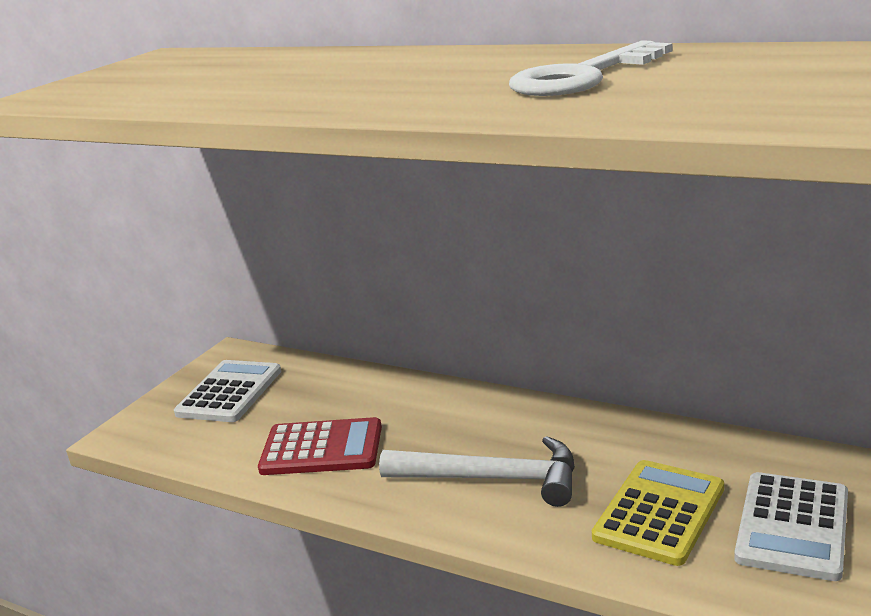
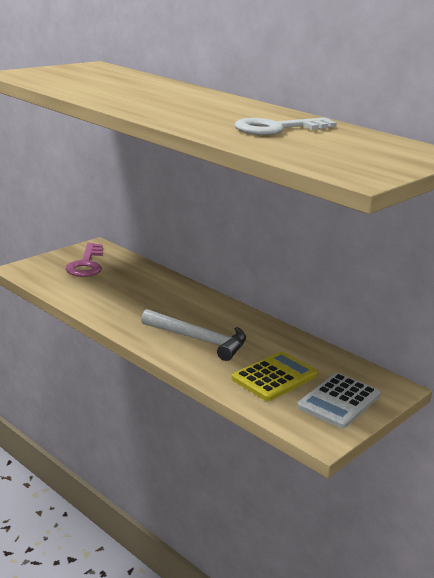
camera: 10 degrees right, 0 degrees up
white calculator [174,360,281,422] -> pink key [66,243,103,277]
red calculator [258,417,382,475] -> none

